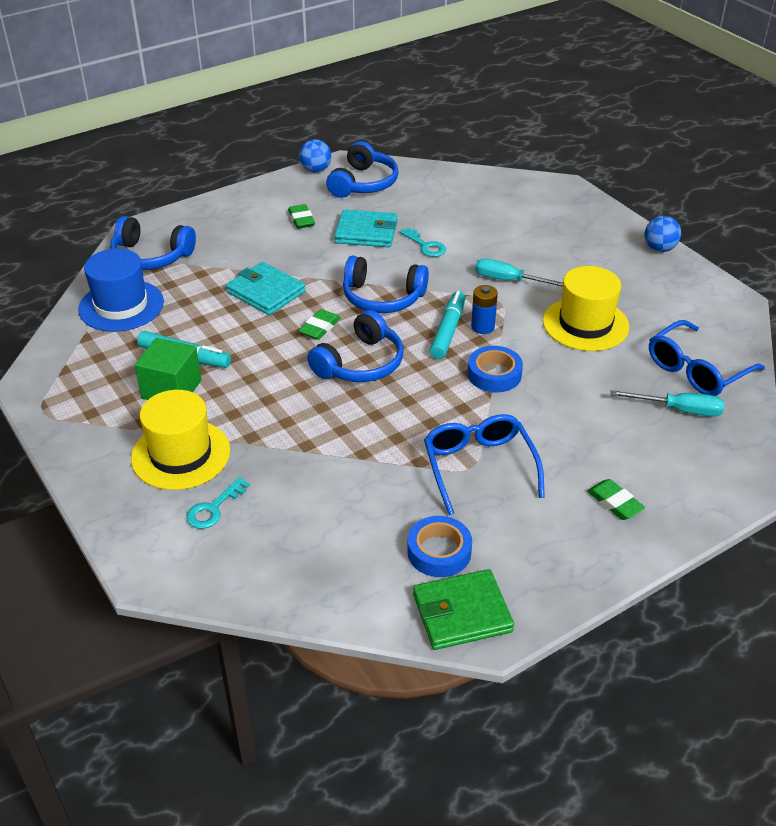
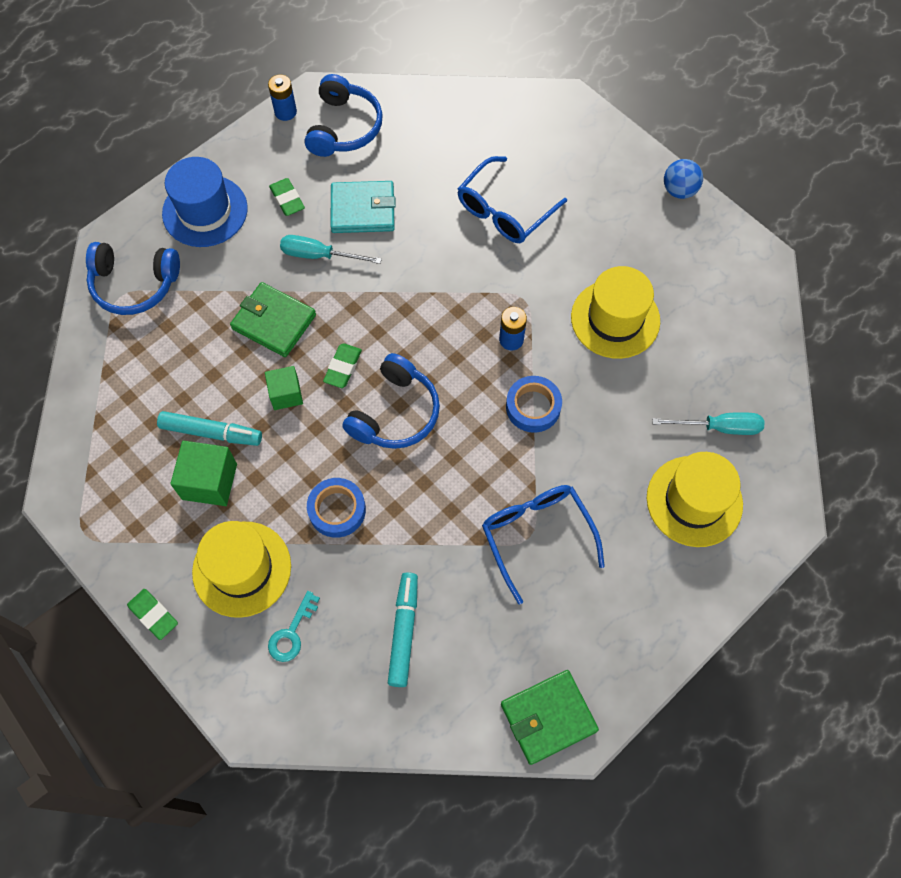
camera: 10 degrees left, 25 degrees up
blue hat [78,248,164,332] -> blue hat moved to [162,157,248,247]
turquoise wallet [226,262,305,315] -> green wallet [230,282,316,357]
blue ball [299,139,331,173] -> blue battery [268,75,297,121]
blue headphones [343,255,429,313] -> none
turquoise key [399,228,446,257] -> none
blue tape [407,516,472,577] -> blue tape moved to [307,478,366,538]
turquoise marker [430,291,466,359] -> turquoise marker moved to [388,572,418,687]
turquoise screwdriver [475,258,563,287] -> turquoise screwdriver moved to [280,235,382,264]
green eraser [587,479,645,520] -> green eraser moved to [127,589,178,640]
blue glasses [649,320,765,396] -> blue glasses moved to [458,156,567,243]
none -> green cube [265,366,303,410]
none -> yellow hat [647,452,743,547]

